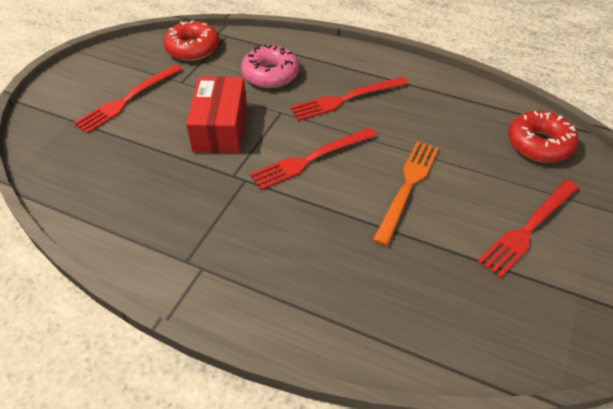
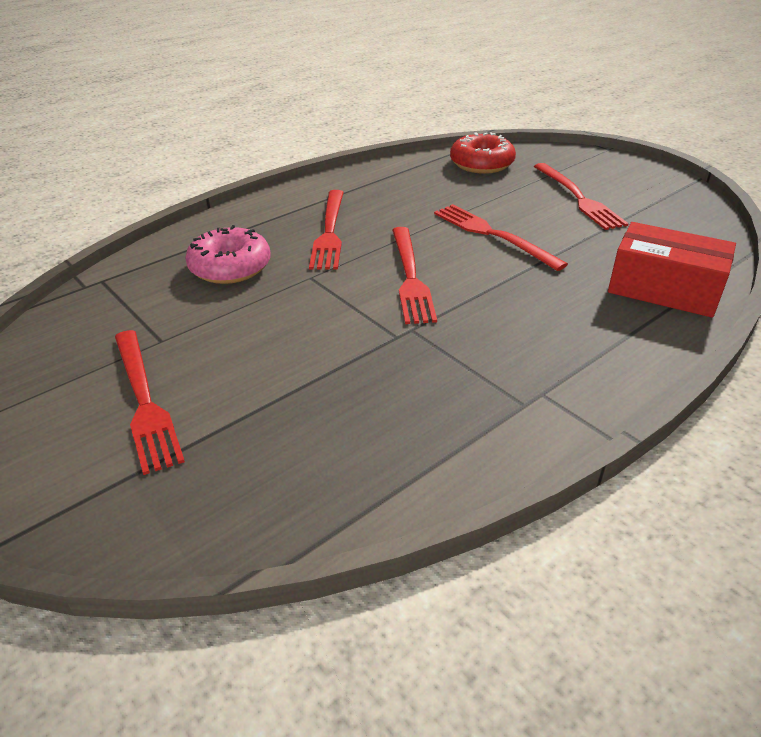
camera: 65 degrees left, 10 degrees down
red donut [163,20,219,61] -> none
red box [186,76,247,153] -> red box moved to [608,222,736,318]
orange fork [373,142,439,246] -> red fork [434,204,568,271]

